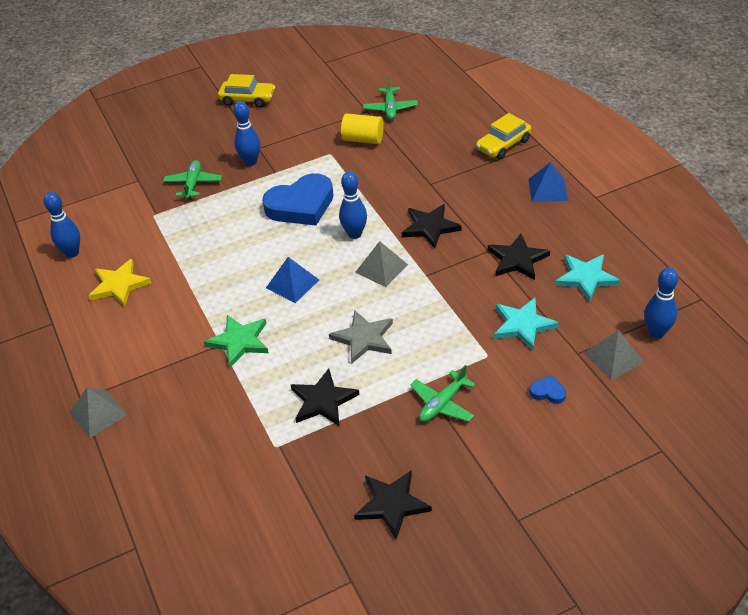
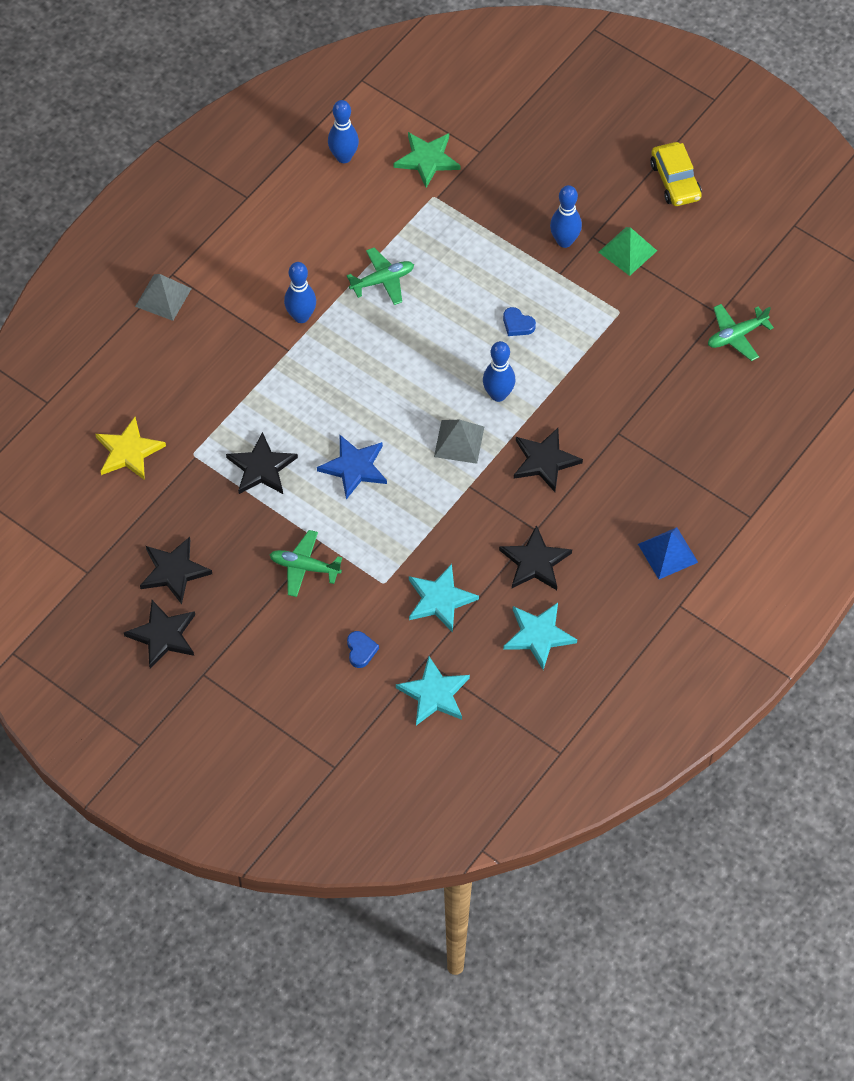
camera: 60 degrees right, 15 degrees up
yellow star [88,259,151,307] -> yellow star moved to [95,417,166,480]
green plane [163,160,222,200] -> green plane moved to [347,248,414,305]
green star [204,315,269,368] -> green star moved to [394,132,461,188]
blue heart [262,173,333,226] -> blue heart [503,307,536,336], size x0.41
blue pyramid [266,257,319,303] -> none
grey star [329,310,393,364] -> blue star [317,435,387,499]
yellow cylinder [341,113,384,144] -> none
yellow car [476,113,531,159] -> none
grey pyramid [584,330,644,380] -> turquoise star [396,657,470,725]
blue bowling pin [644,267,678,338] -> blue bowling pin moved to [284,262,316,323]
none -> black star [124,600,195,669]
none -> green pyramid [599,227,657,276]

